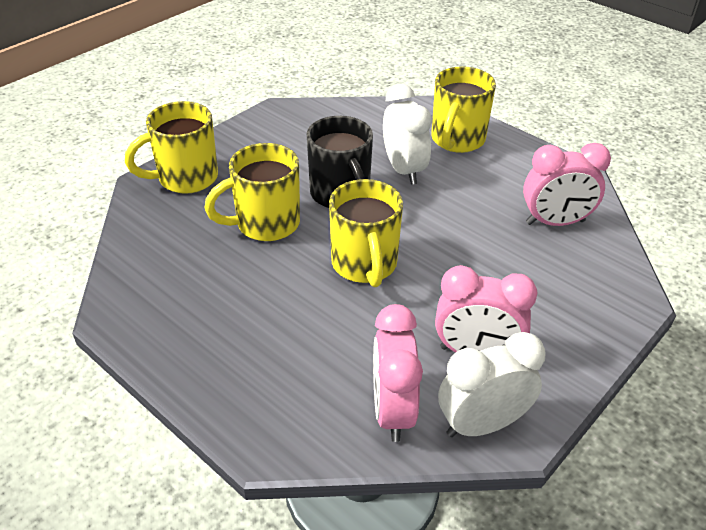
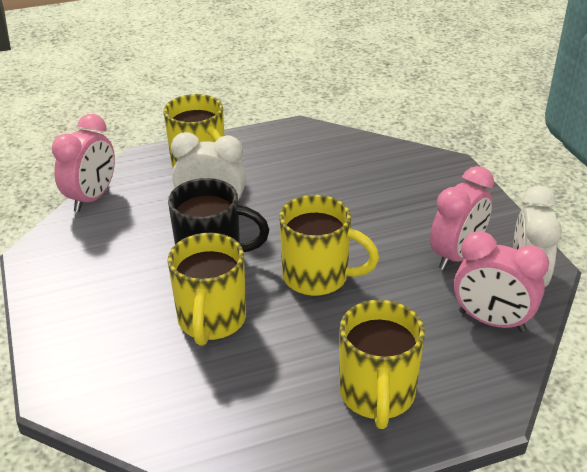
camera: 60 degrees left, 5 degrees down
yellow mug [125,101,218,194] -> yellow mug moved to [340,300,425,429]
pink clock [523,143,611,226] -> pink clock moved to [52,114,115,212]

